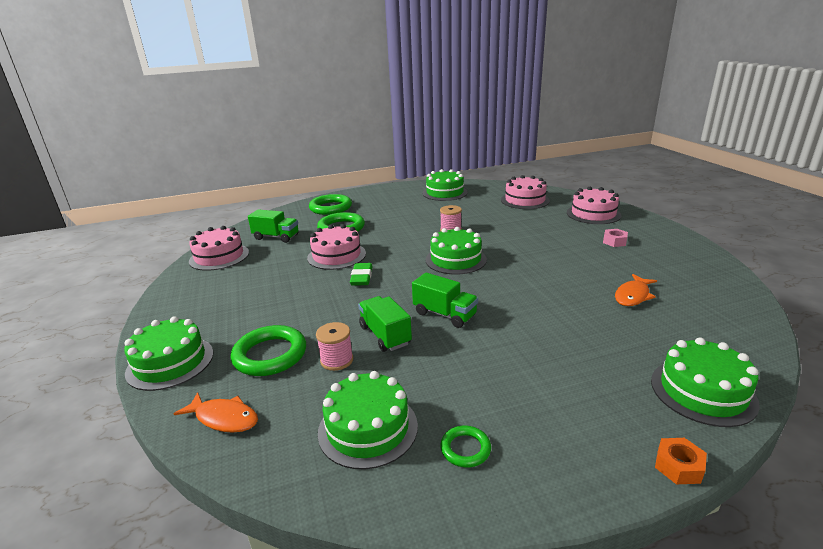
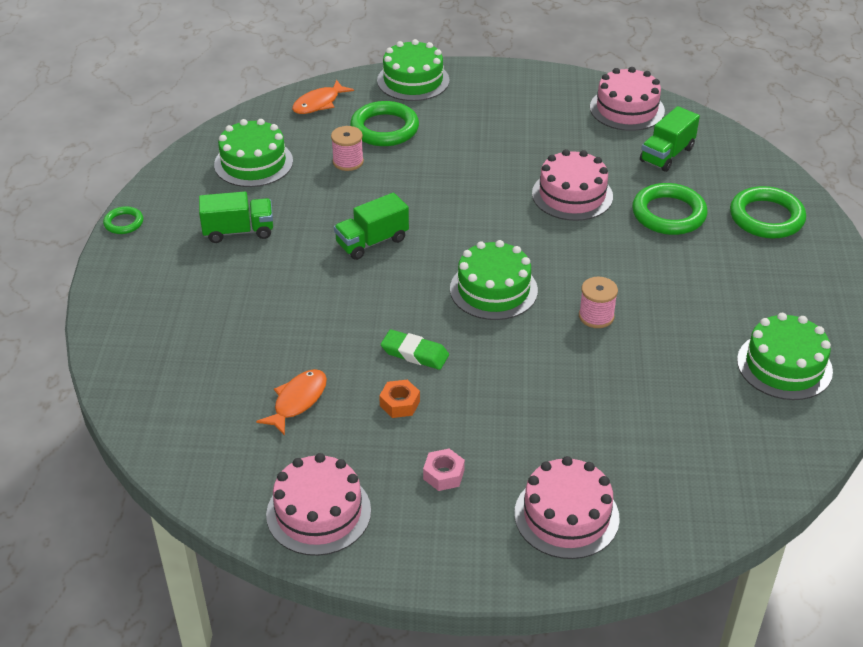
camera: 110 degrees right, 15 degrees up
green eraser [350,263,373,286] -> green eraser moved to [381,330,449,370]
green truck [358,296,412,352] -> green truck moved to [199,191,273,243]
green ring [440,426,491,468] -> green ring moved to [103,206,143,234]
pink cake [501,175,550,209] -> pink cake moved to [266,453,371,556]
orange fish [615,274,657,306] -> orange fish turned 60 degrees clockwise [256,369,327,436]
green cake [651,337,760,427] -> none
orange nut [655,438,707,484] -> orange nut moved to [379,380,420,418]

